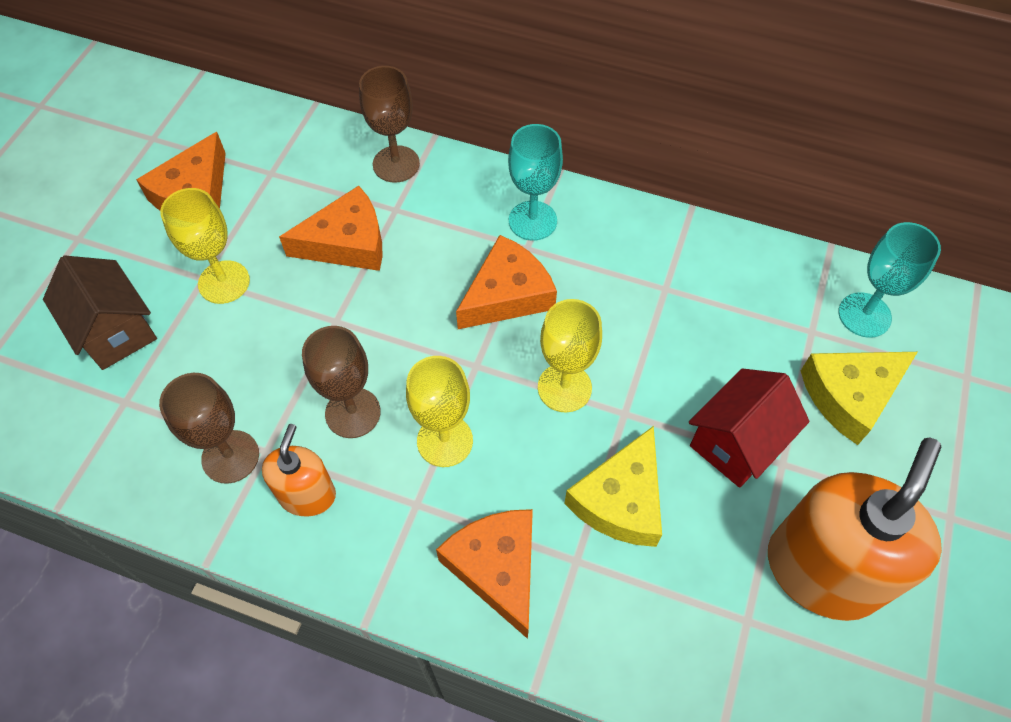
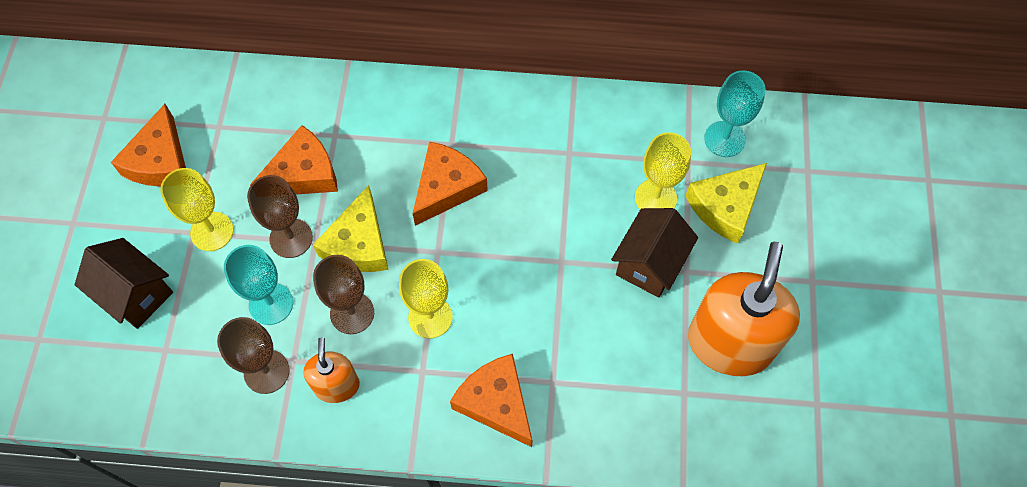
camera: 15 degrees left, 5 degrees up
brown goblet [359,66,420,183] -> brown goblet moved to [247,175,313,258]
turquoise goblet [508,124,563,241] -> turquoise goblet moved to [224,245,293,325]
yellow goblet [538,299,602,412] -> yellow goblet moved to [635,132,691,209]
yellow cheese [564,426,662,547] -> yellow cheese moved to [313,185,389,272]
red house [689,368,810,488] -> brown house [611,208,698,298]

